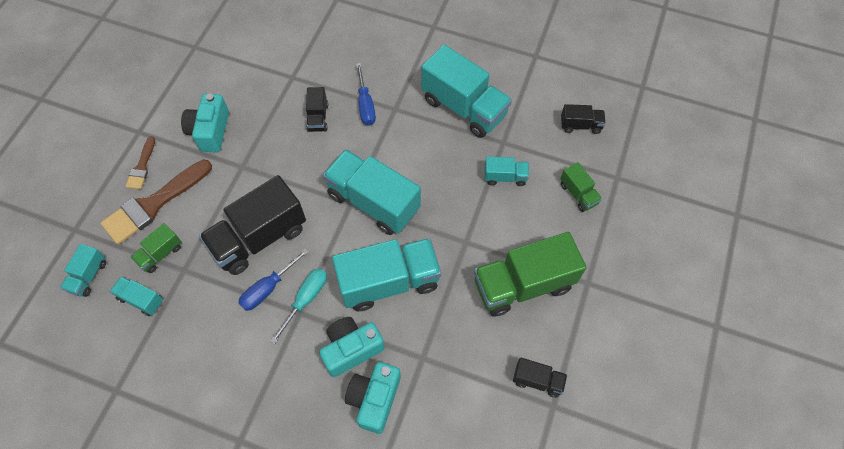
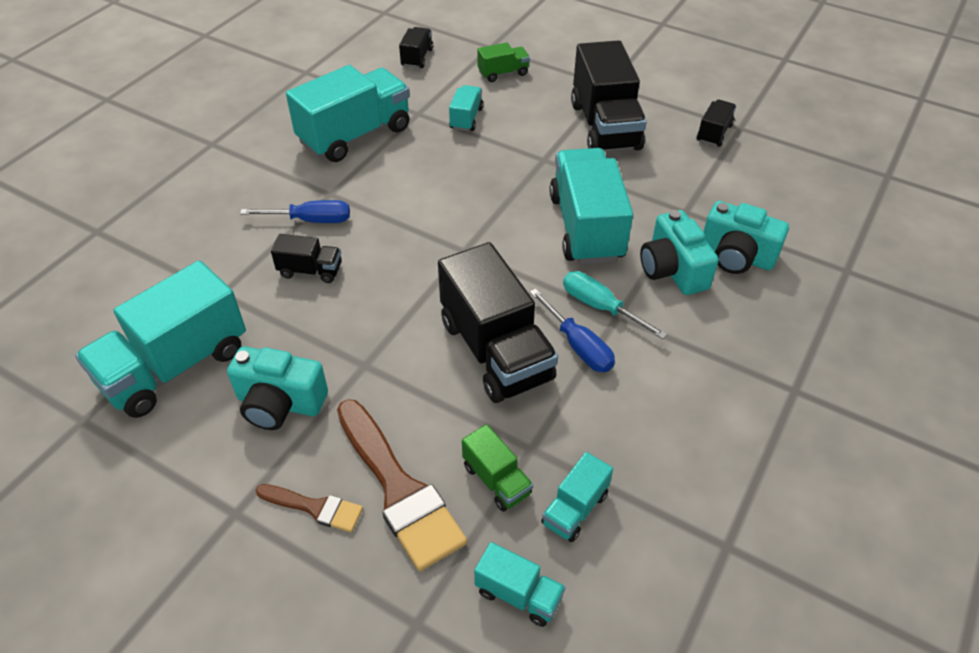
camera: 80 degrees left, 15 degrees down
turquoise truck [323,149,421,235] -> turquoise truck moved to [75,260,246,418]
green truck [474,232,587,316] -> black truck [571,40,647,151]

